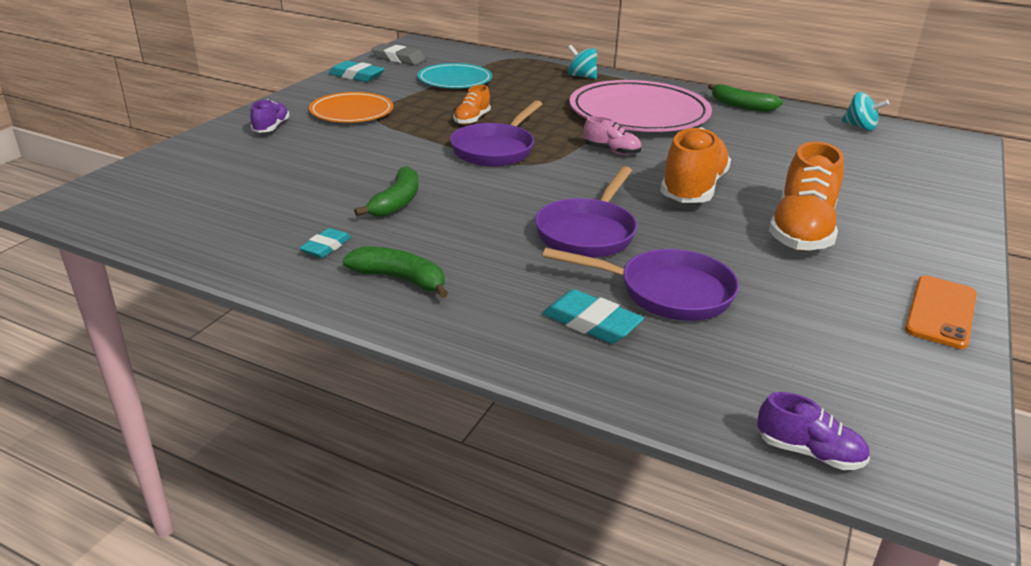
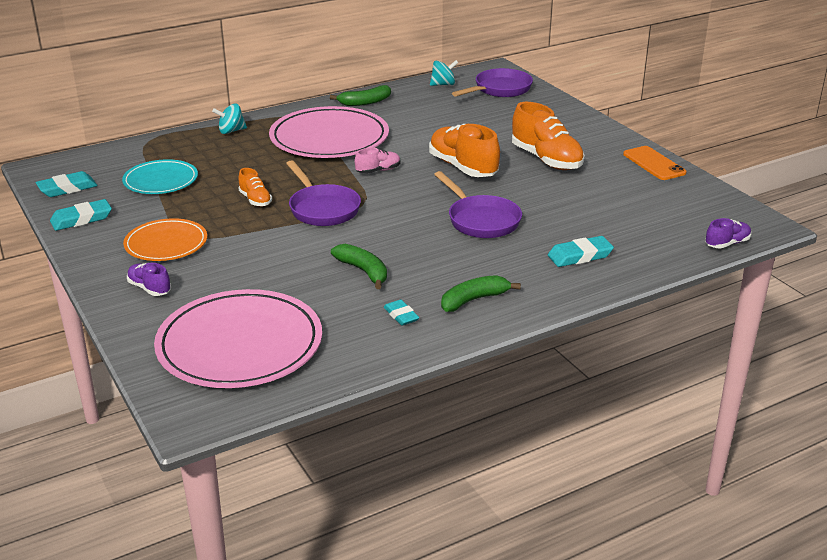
camera: 55 degrees left, 0 degrees up
grey eraser [372,43,426,65] -> turquoise eraser [36,171,98,197]
purple pan [543,248,739,321] -> purple pan moved to [452,68,533,97]
none -> pink plate [154,289,322,388]

